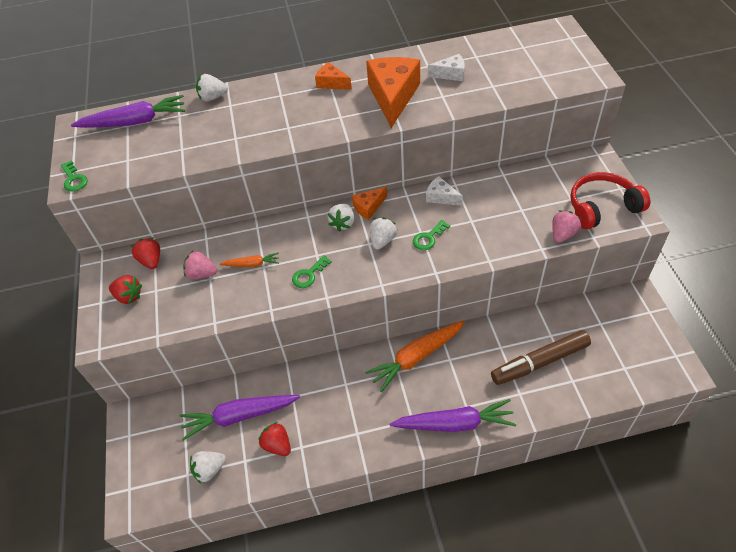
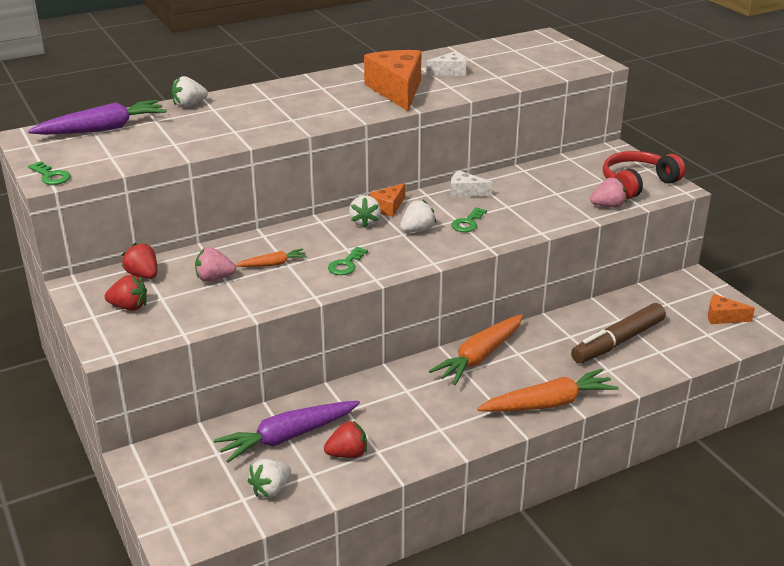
camera: 20 degrees left, 20 degrees down
red strawberry [258,422,291,456] -> red strawberry turned 135 degrees clockwise [324,420,367,458]
orange cheese [315,62,352,90] -> orange cheese moved to [708,294,755,324]
white strawberry [370,217,397,250] -> white strawberry turned 45 degrees clockwise [400,200,436,232]
purple carrot [389,399,516,432] -> orange carrot [477,369,619,412]
pink strawberry [552,210,582,243] -> pink strawberry turned 60 degrees clockwise [590,178,626,208]

